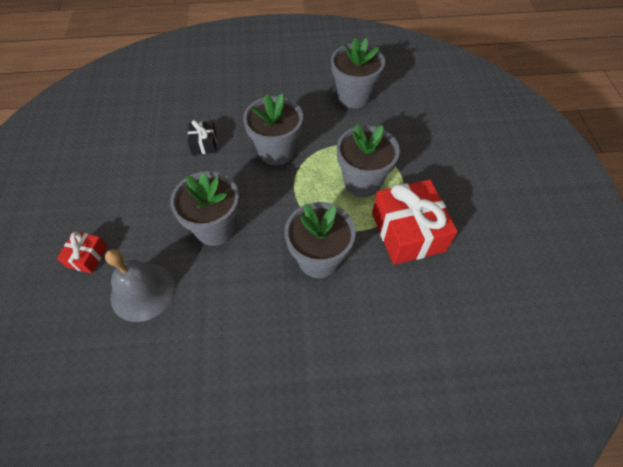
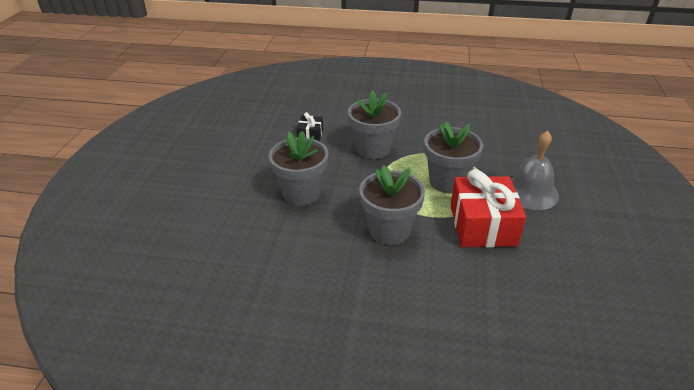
camera: 15 degrees right, 20 degrees down
red gift [57,231,107,273] -> none
grey bell [105,249,175,322] -> grey bell moved to [511,131,559,210]
grey flower pot [331,38,385,108] -> none

